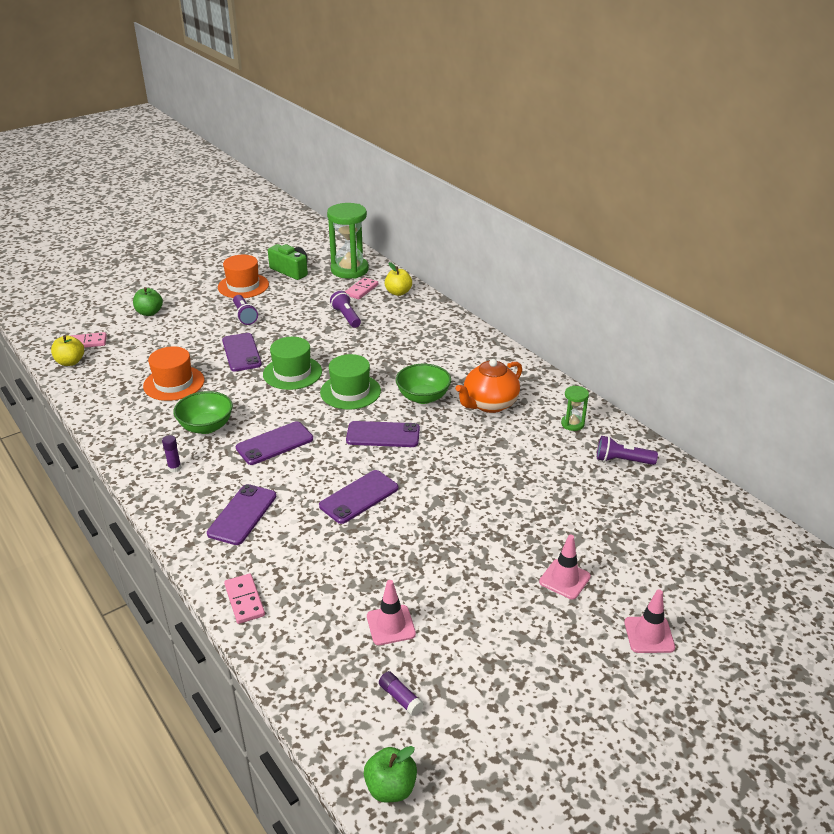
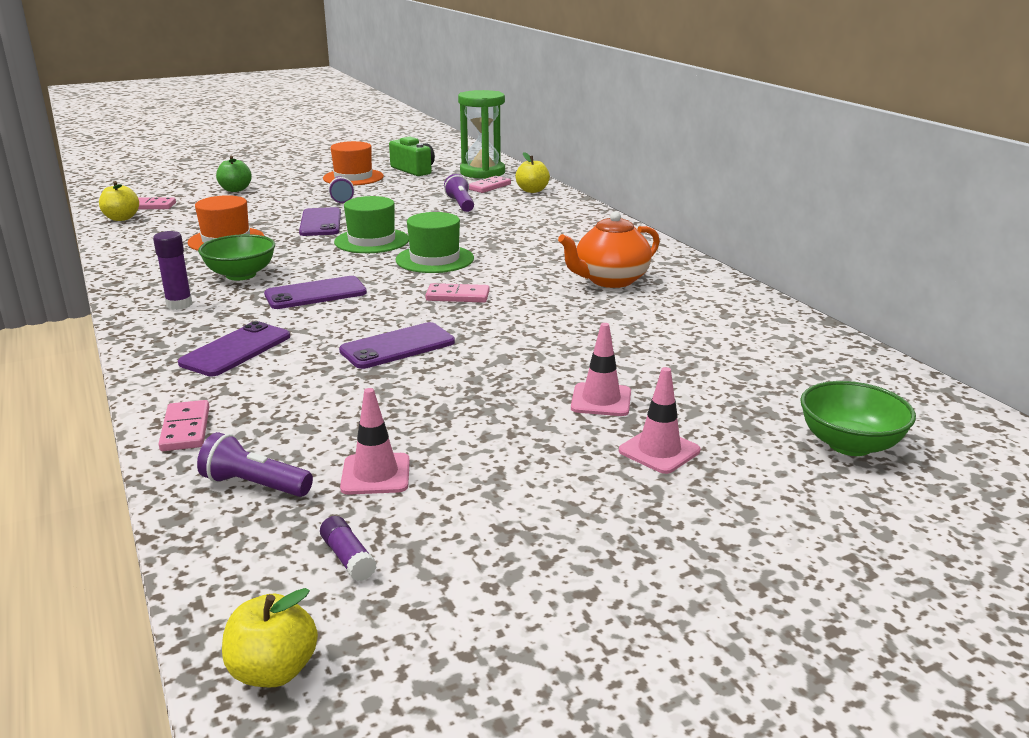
camera: 10 degrees right, 10 degrees down
purple glue stick [162,435,181,472] -> purple glue stick [153,231,192,310], size x1.51
purple phone [346,421,420,447] -> pink domino [426,283,490,302]
green apple [364,746,417,803] -> yellow apple [222,588,318,687]
green bowl [396,364,451,404] -> green bowl moved to [800,381,916,456]
green hourglass [561,386,589,431] -> none
purple flashlight [597,436,658,465] -> purple flashlight moved to [197,432,313,497]
pink traffic cone [624,589,675,653] -> pink traffic cone moved to [571,323,631,416]

